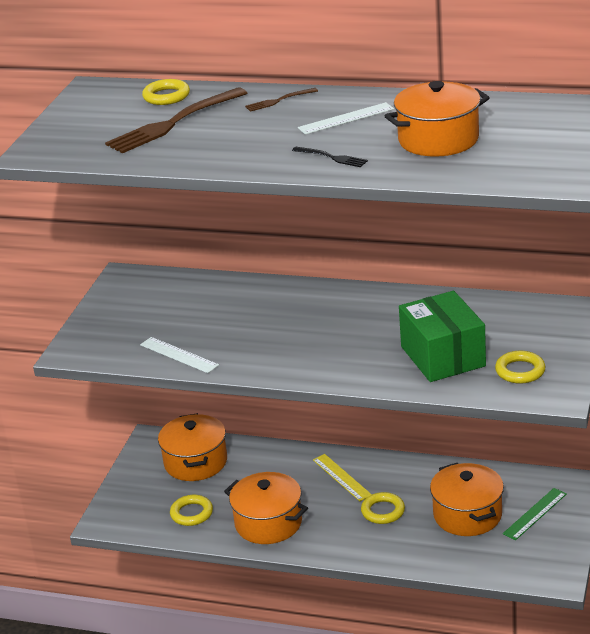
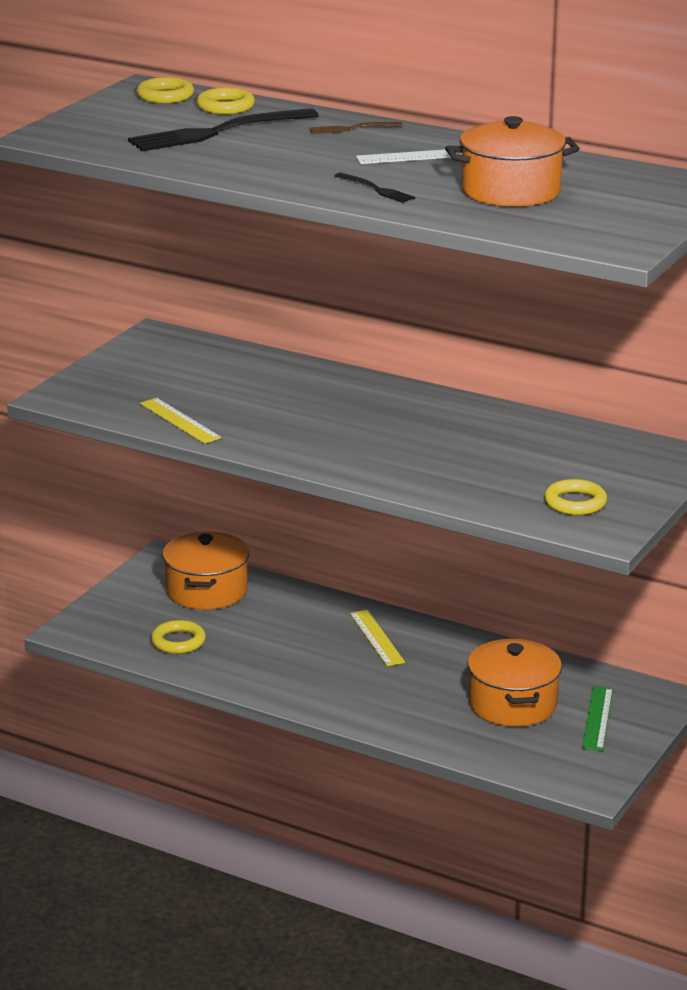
camera: 10 degrees right, 5 degrees down
brown fork [105,88,247,153] -> black fork [128,108,319,151]
white ruler [140,337,219,373] -> yellow ruler [140,398,221,444]
orange pot [224,472,308,544] -> none
yellow ring [361,492,405,524] -> yellow ring moved to [136,77,194,103]
green box [399,291,486,382] -> none
green ruler [503,488,567,540] -> green ruler turned 45 degrees counterclockwise [582,686,613,751]

